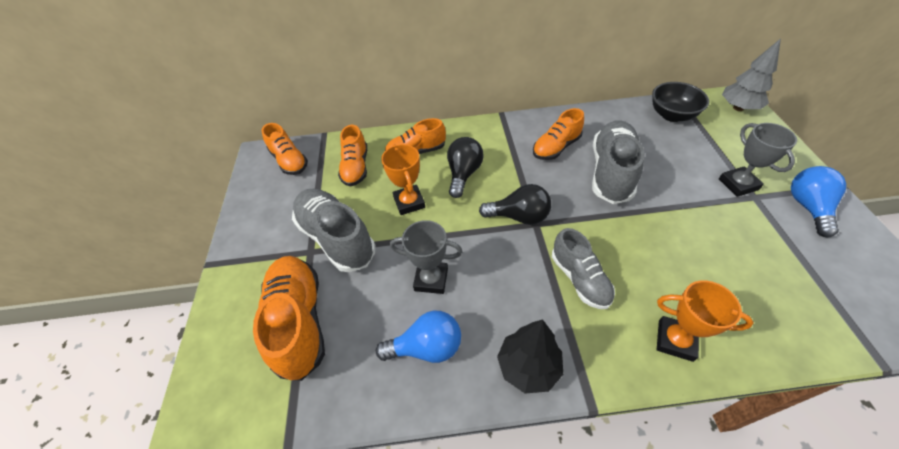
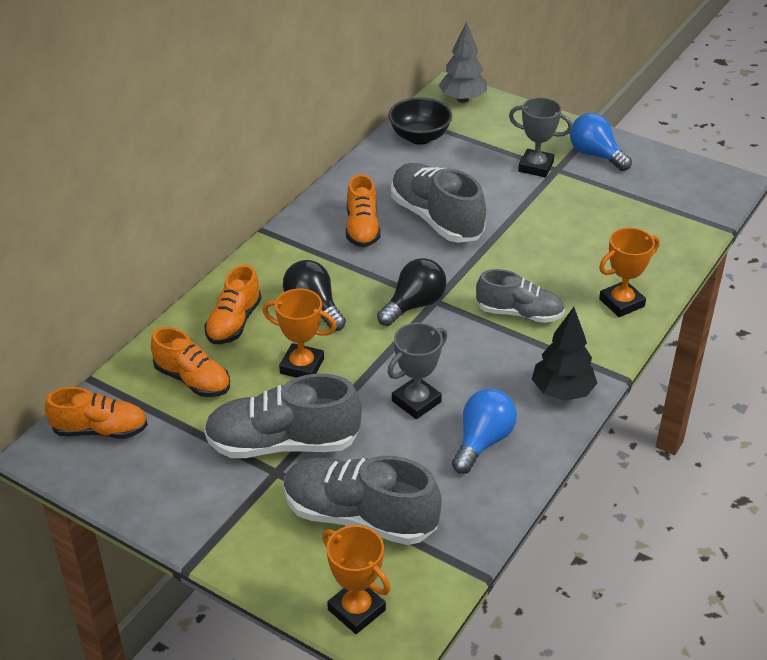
camera: 55 degrees left, 10 degrees down
orange shoe [253,256,325,381] -> grey shoe [283,456,442,545]
none -> orange trophy [322,525,390,634]

